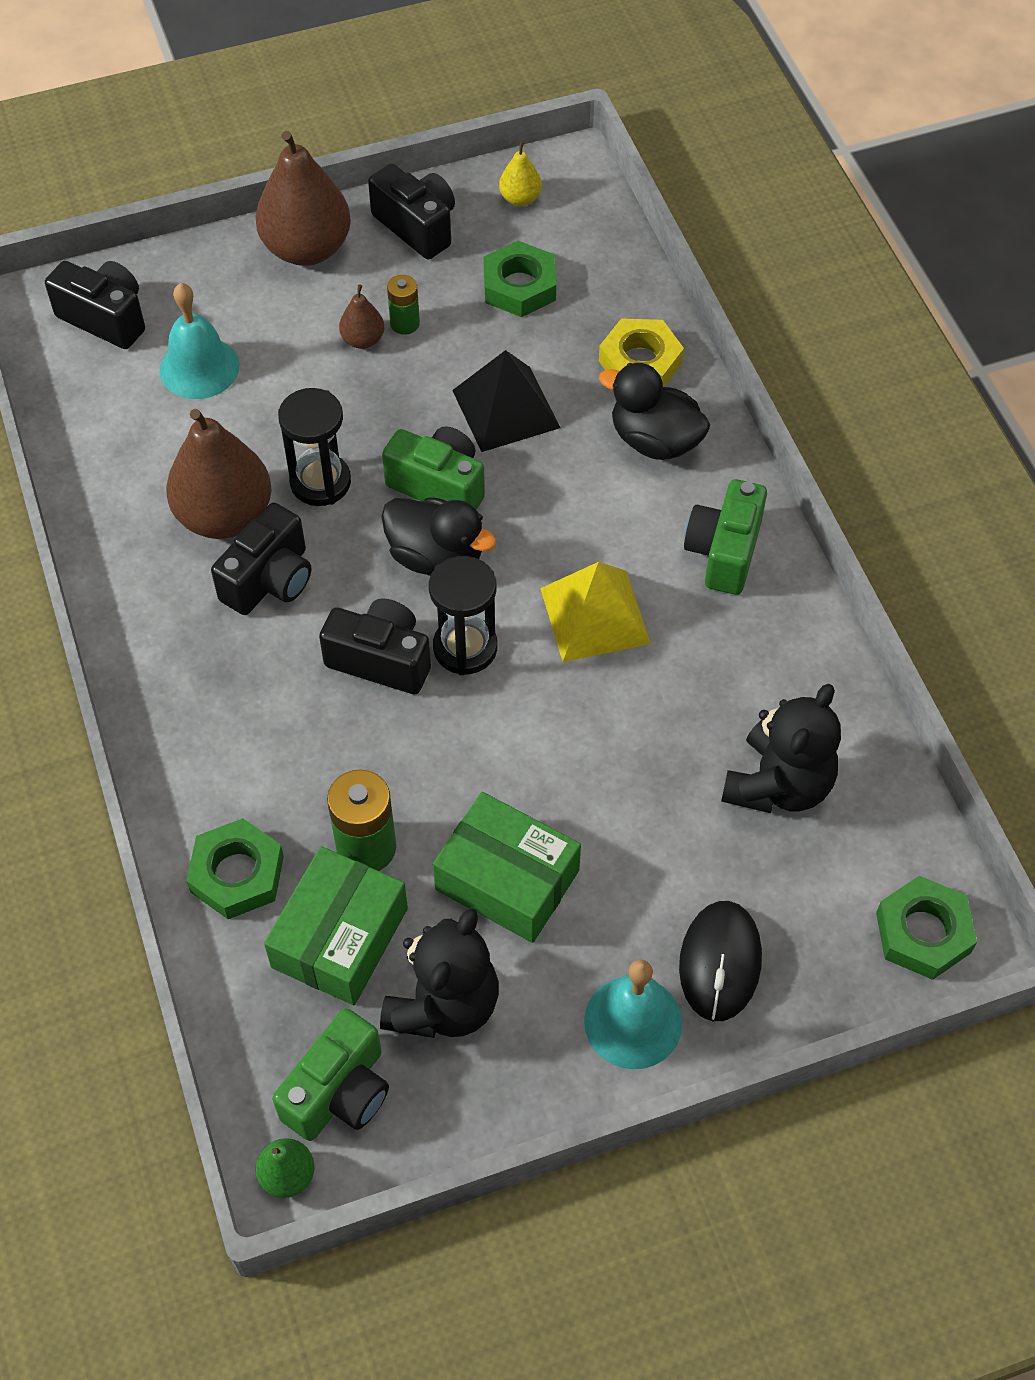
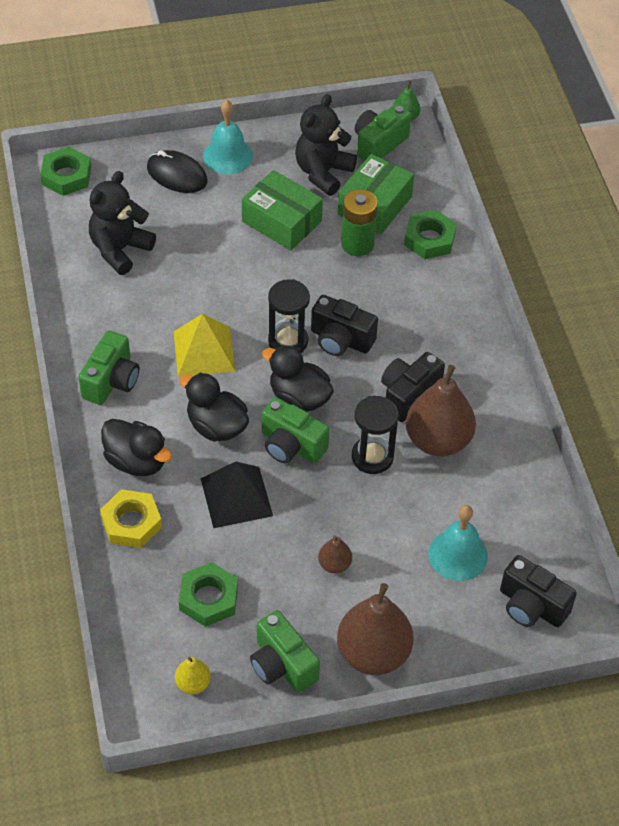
camera: 175 degrees left, 5 degrees down
black camera [368,163,455,260] -> green camera [250,610,320,693]
green battery [387,275,420,335] -> none
black mouse [679,901,762,1021] -> black mouse turned 75 degrees counterclockwise [147,150,207,193]
none -> black duck [179,372,249,442]

